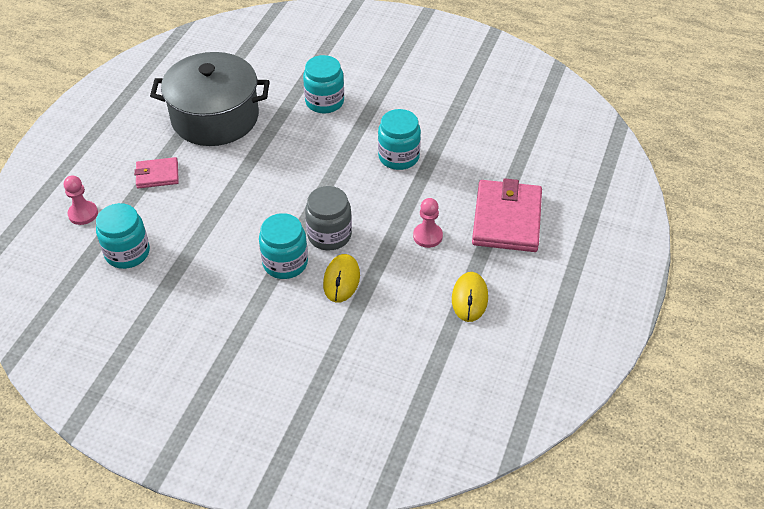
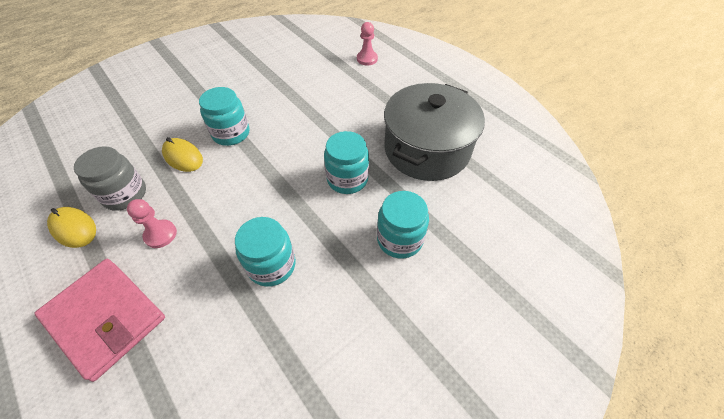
camera: 120 degrees right, 5 degrees up
turquoise jar [96,203,150,269] -> turquoise jar moved to [324,131,369,194]
pink wallet [134,157,179,188] -> none
grey jar [305,186,352,250] -> grey jar moved to [74,146,146,211]

